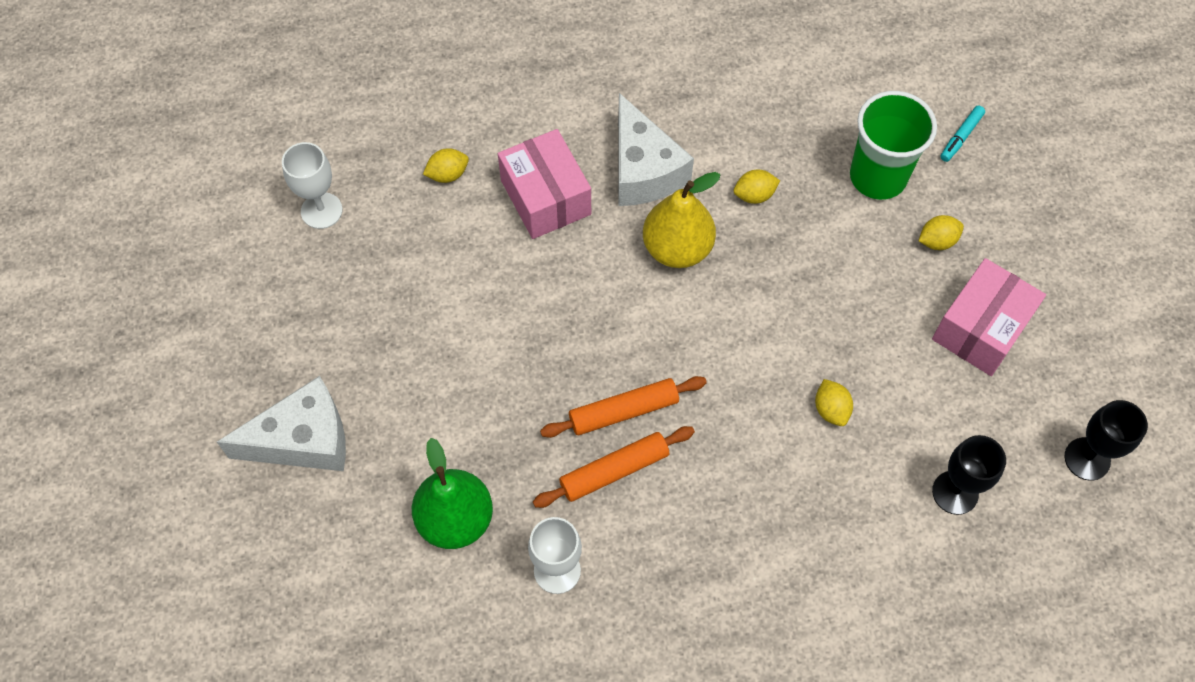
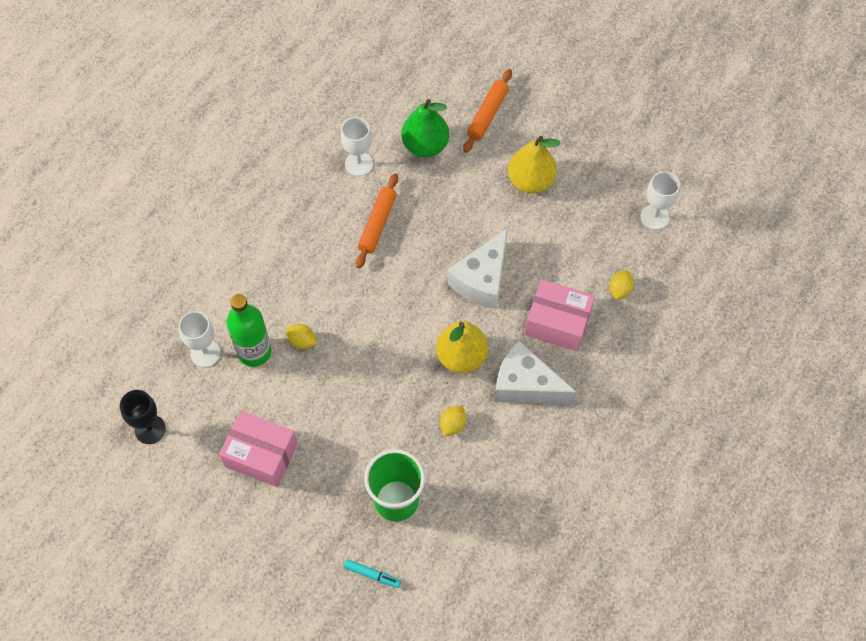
camera: 135 degrees right, 0 degrees up
white cheese [217,376,346,471] -> white cheese moved to [448,228,508,309]
orange rolling pin [540,376,707,438] -> orange rolling pin moved to [463,69,512,153]
yellow lemon [919,215,964,250] -> none
pink box [932,258,1046,376] -> pink box turned 60 degrees counterclockwise [219,411,298,487]
black goblet [932,435,1006,515] -> white goblet [179,311,221,367]
turquoise marker [940,105,985,162] -> turquoise marker turned 120 degrees clockwise [344,559,401,588]
none -> green bottle [227,294,272,367]
none -> yellow pear [508,136,560,194]

